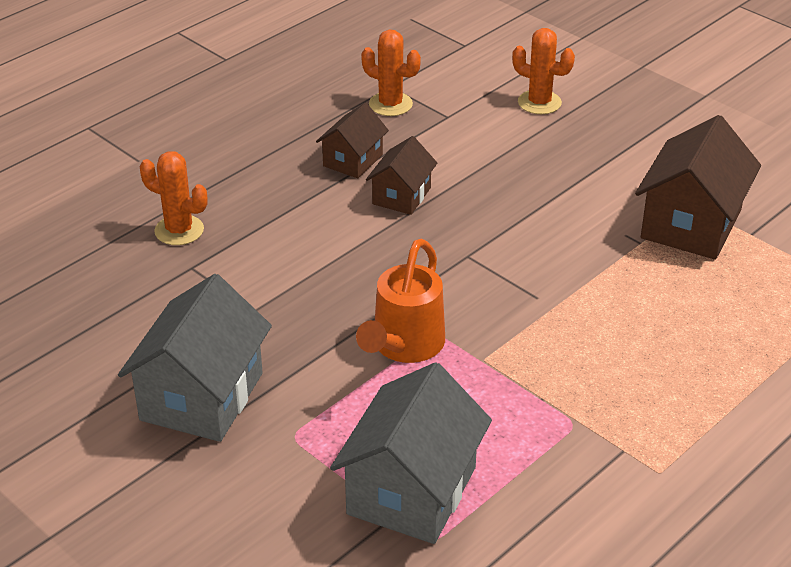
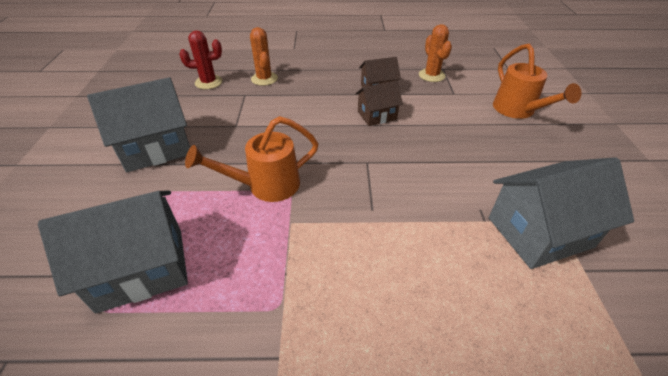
camera: 45 degrees right, 5 degrees up
orange cactus [512,28,575,114] -> orange watering can [493,43,581,119]
brown house [635,115,761,260] -> grey house [489,157,634,269]
none -> red cactus [179,30,222,89]

